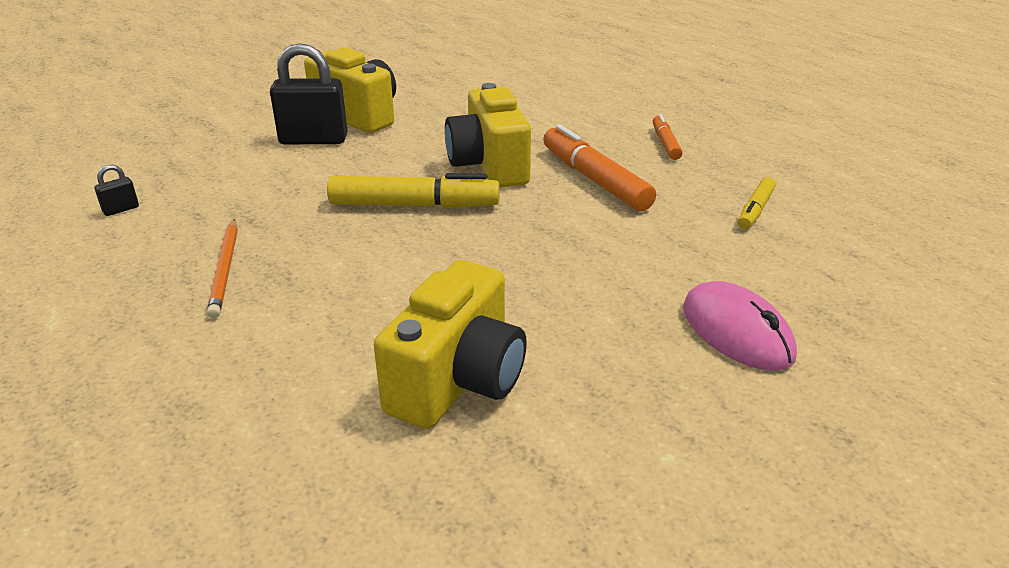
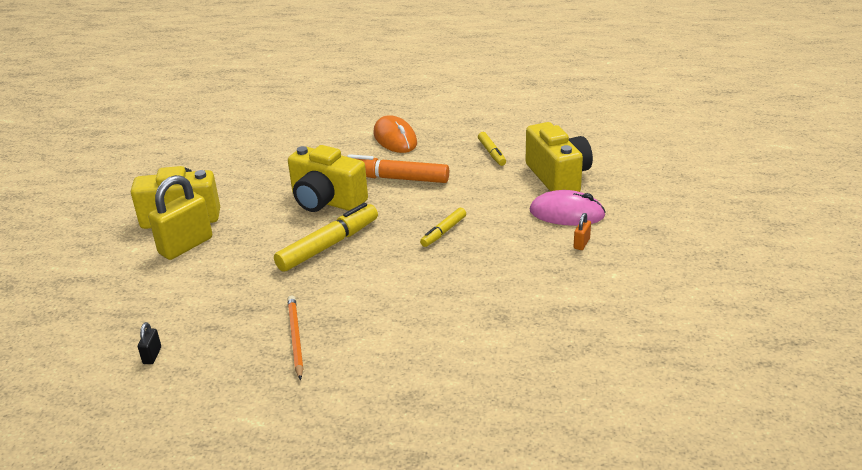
camera: 45 degrees left, 0 degrees up
orange pencil [207,219,238,318] -> orange pencil turned 135 degrees counterclockwise [287,295,304,380]
black padlock [270,43,347,144] -> yellow padlock [148,175,212,260]
yellow camera [374,260,527,429] -> yellow camera moved to [526,122,593,192]
orange marker [653,114,683,160] -> orange mouse [374,115,417,153]
none -> yellow marker [420,208,466,247]
none -> orange padlock [574,213,591,250]

